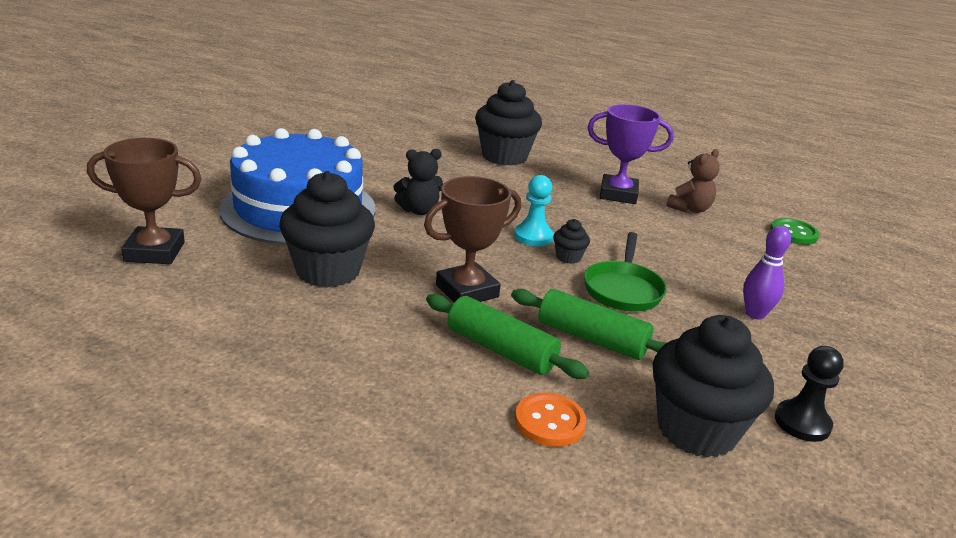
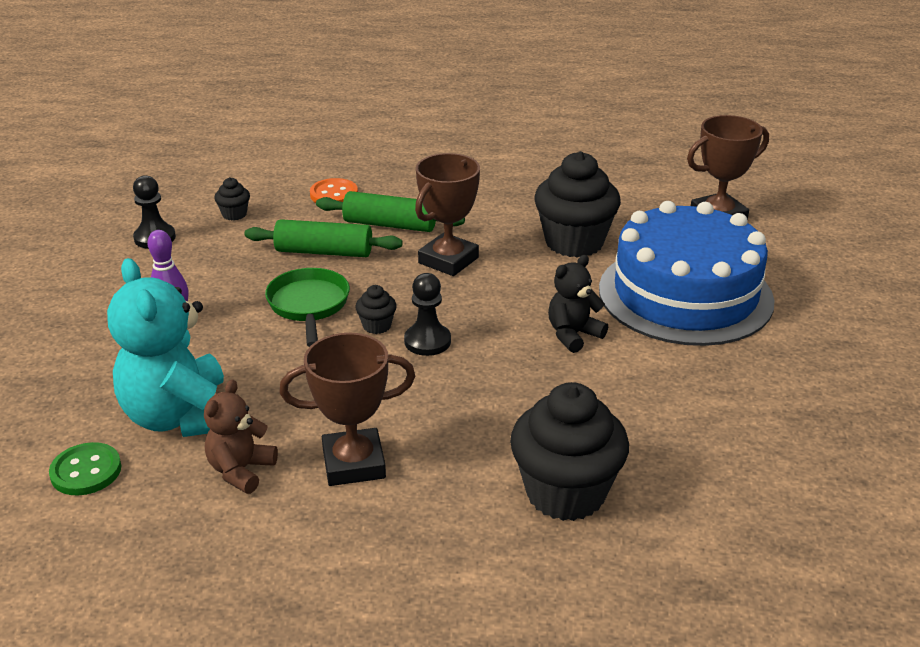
camera: 160 degrees right, 5 degrees up
turquoise pawn [514,175,554,246] -> black pawn [404,273,451,356]
purple trophy [587,104,674,204] -> brown trophy [279,333,415,486]
black cupcake [653,315,774,458] -> black cupcake [214,177,250,221], size x0.43
none -> turquoise teddy bear [107,258,224,437]

